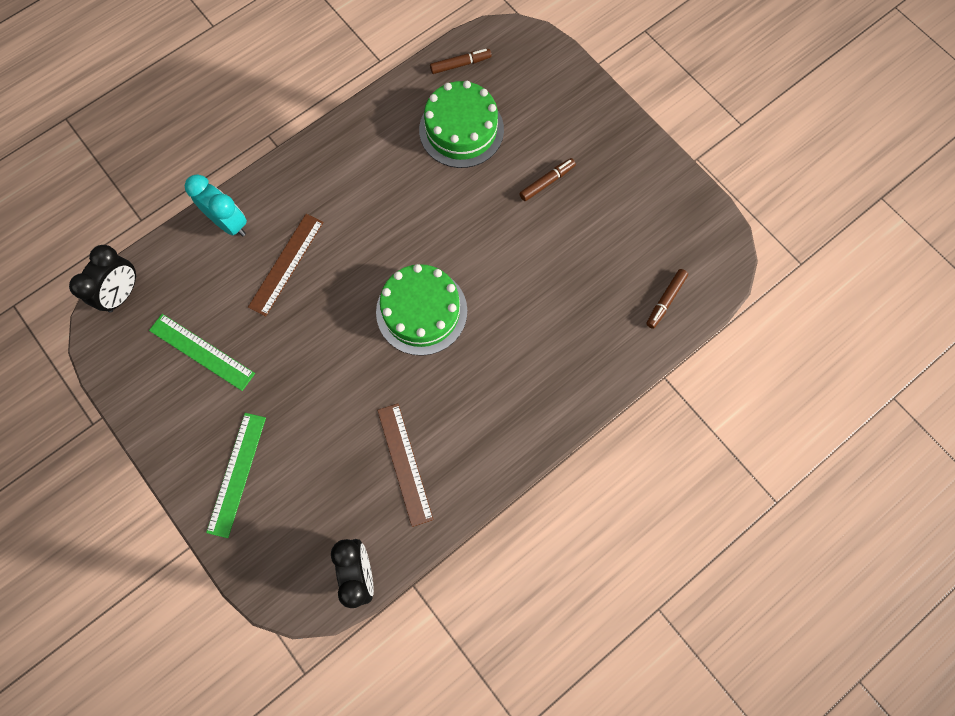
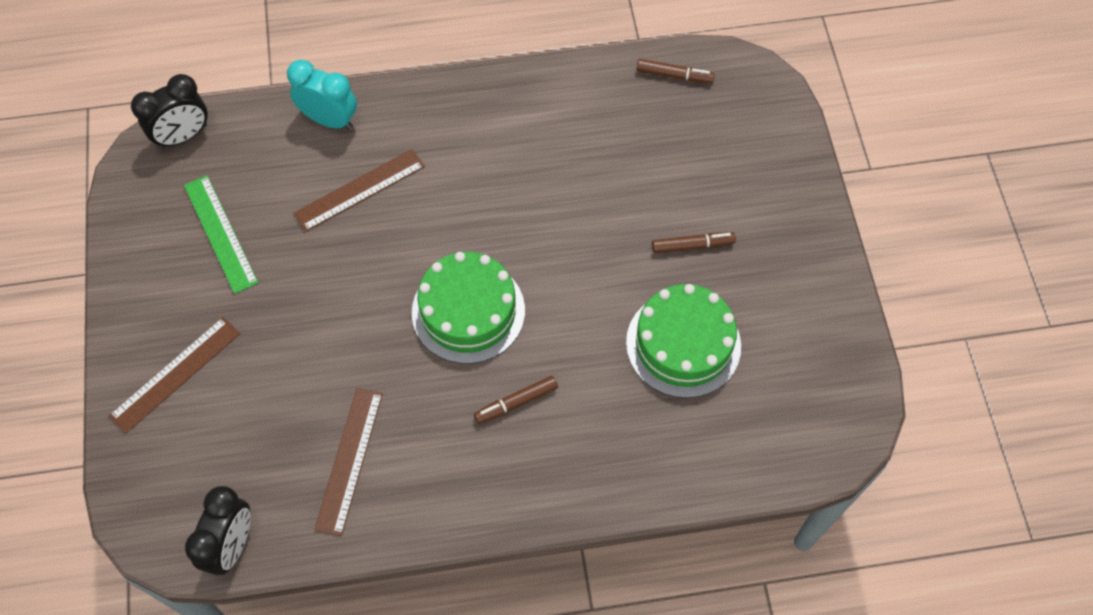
camera: 30 degrees right, 10 degrees down
turquoise clock [185,174,247,237] -> turquoise clock turned 45 degrees counterclockwise [287,60,357,130]
green ruler [206,413,266,538] -> brown ruler [109,317,240,433]
green cake [419,81,504,168] -> green cake moved to [626,284,741,398]
brown marker [646,269,688,329] -> brown marker moved to [474,376,558,424]

